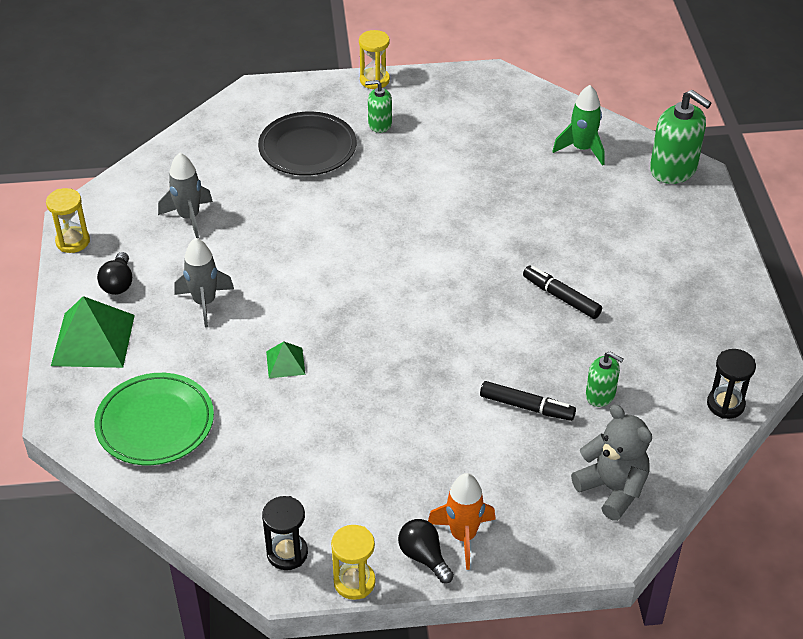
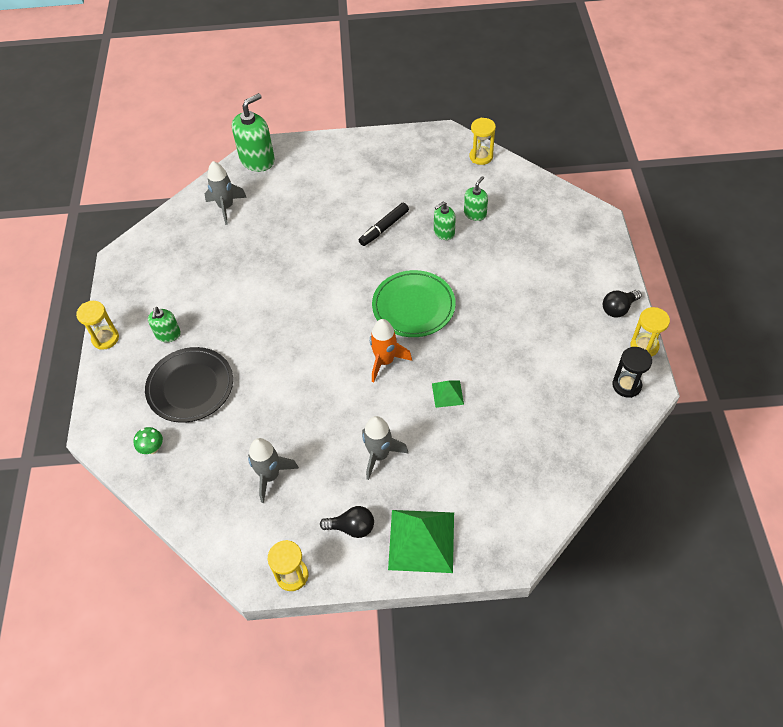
camera: 85 degrees left, 10 degrees up
green plate [94,373,214,465] -> green plate moved to [372,270,456,337]
orange rocket [428,473,496,570] -> orange rocket moved to [370,319,412,382]
black marker [480,381,576,421] -> none
green rocket [552,85,605,166] -> grey rocket [205,161,247,225]
grey teddy bear [571,404,652,521] -> none
black hourglass [707,349,756,419] -> yellow hourglass [469,118,496,165]
none -> green mushroom [134,427,163,454]
none -> green soap dispenser [434,202,456,240]

